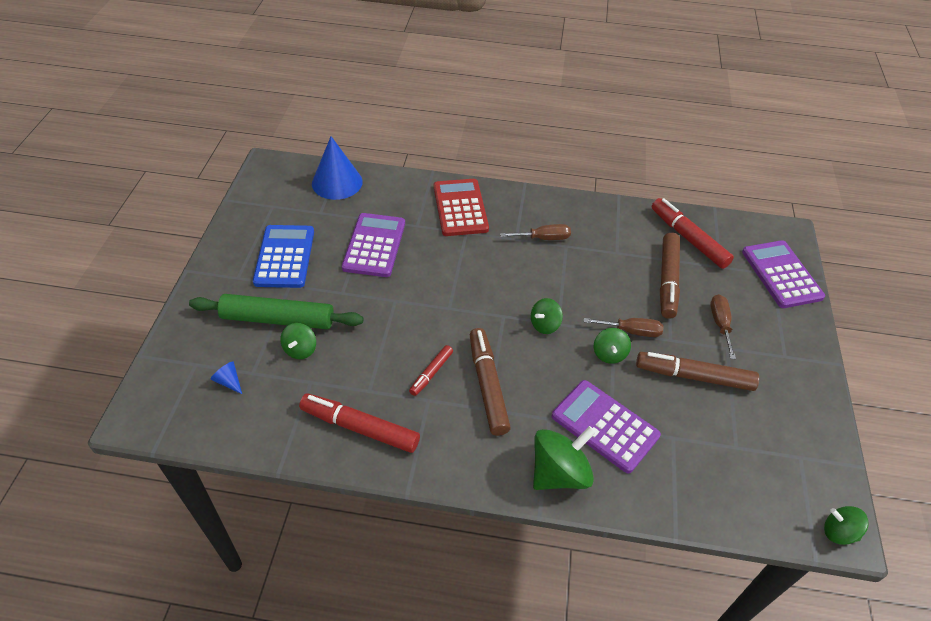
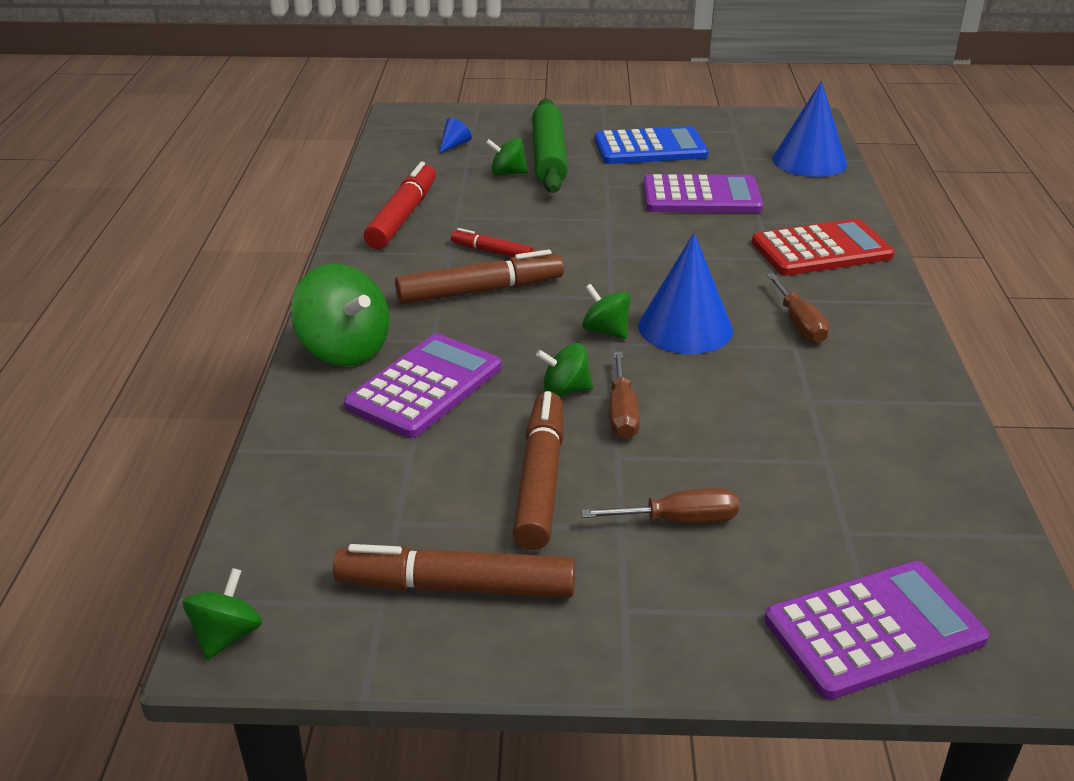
camera: 85 degrees right, 15 degrees down
red marker [652,198,734,269] -> none
brown marker [660,233,680,319] -> brown marker moved to [333,544,575,598]
none -> blue cone [638,233,733,354]

